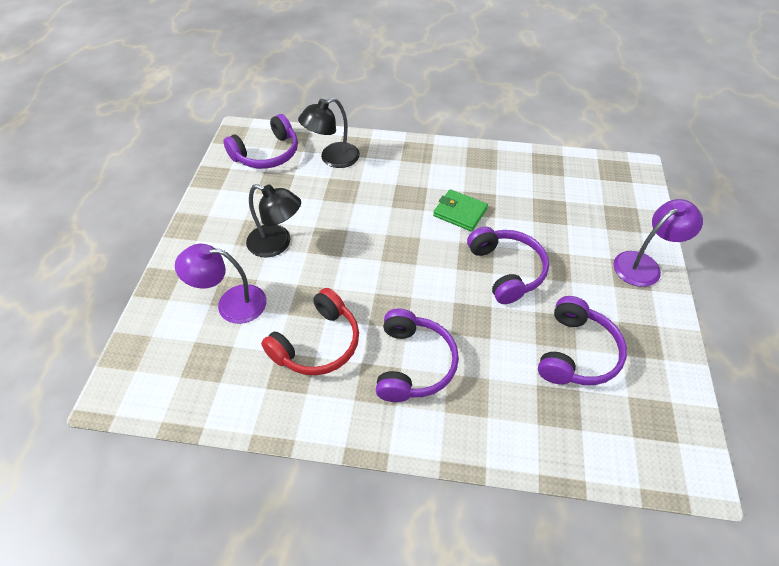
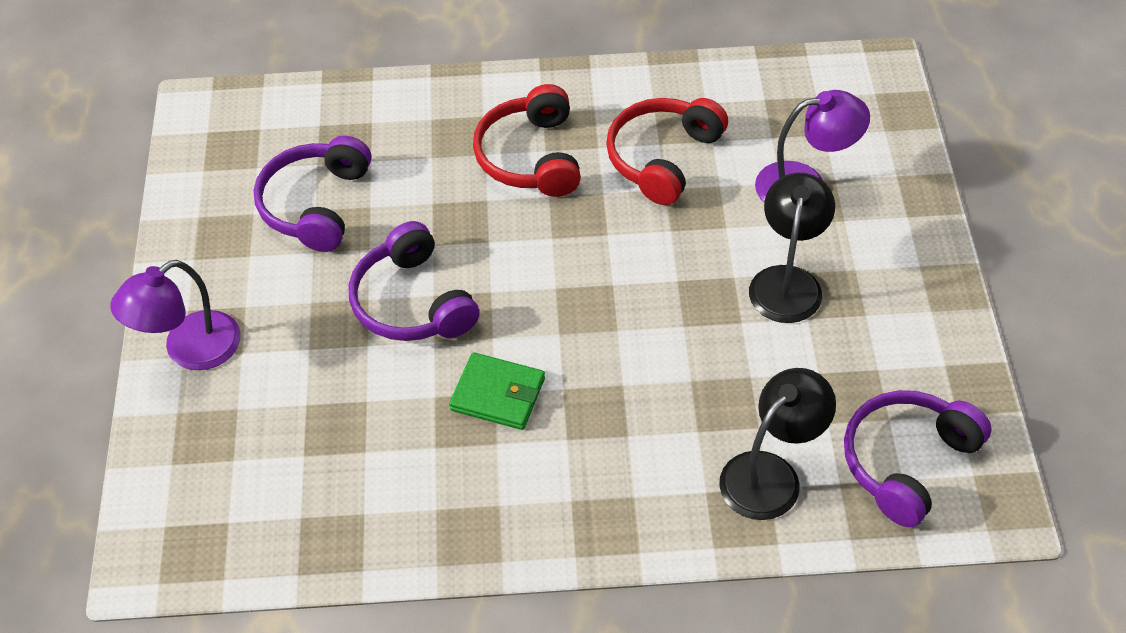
camera: 170 degrees right, 0 degrees up
black lamp [246,184,301,257] -> black lamp turned 90 degrees clockwise [749,173,835,323]
purple headphones [376,309,459,402] -> red headphones [473,84,581,197]

